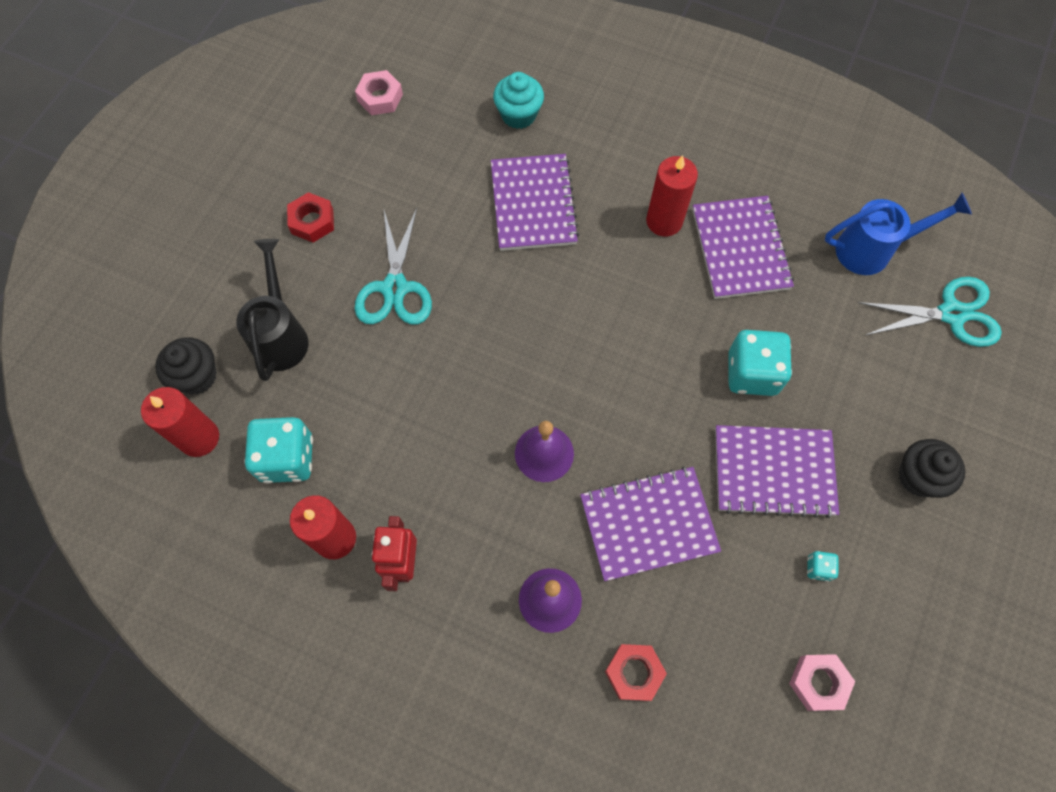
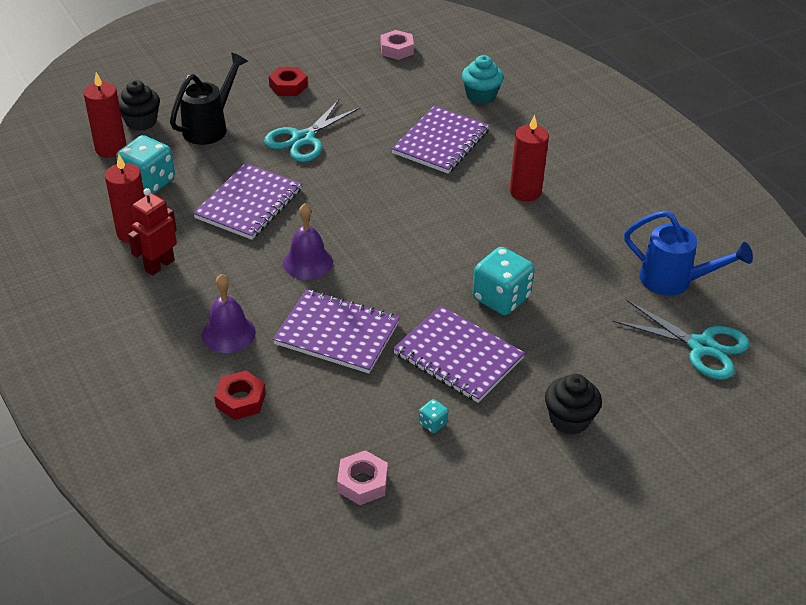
camera: 35 degrees right, 25 degrees down
purple notebook [692,196,794,299] -> purple notebook moved to [193,163,302,240]

